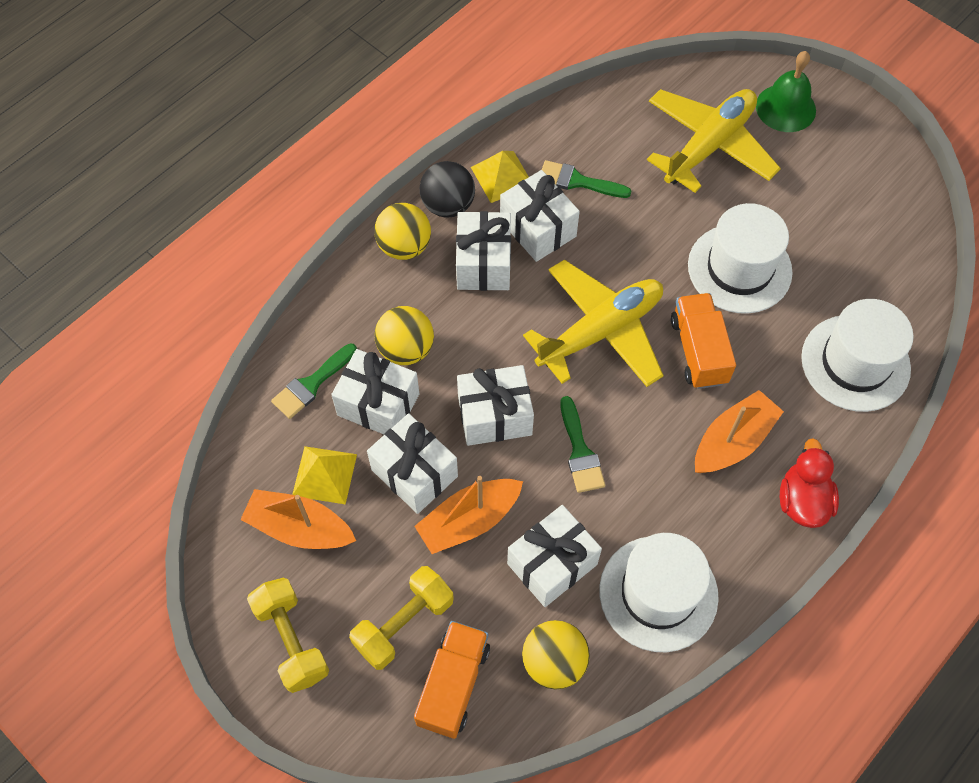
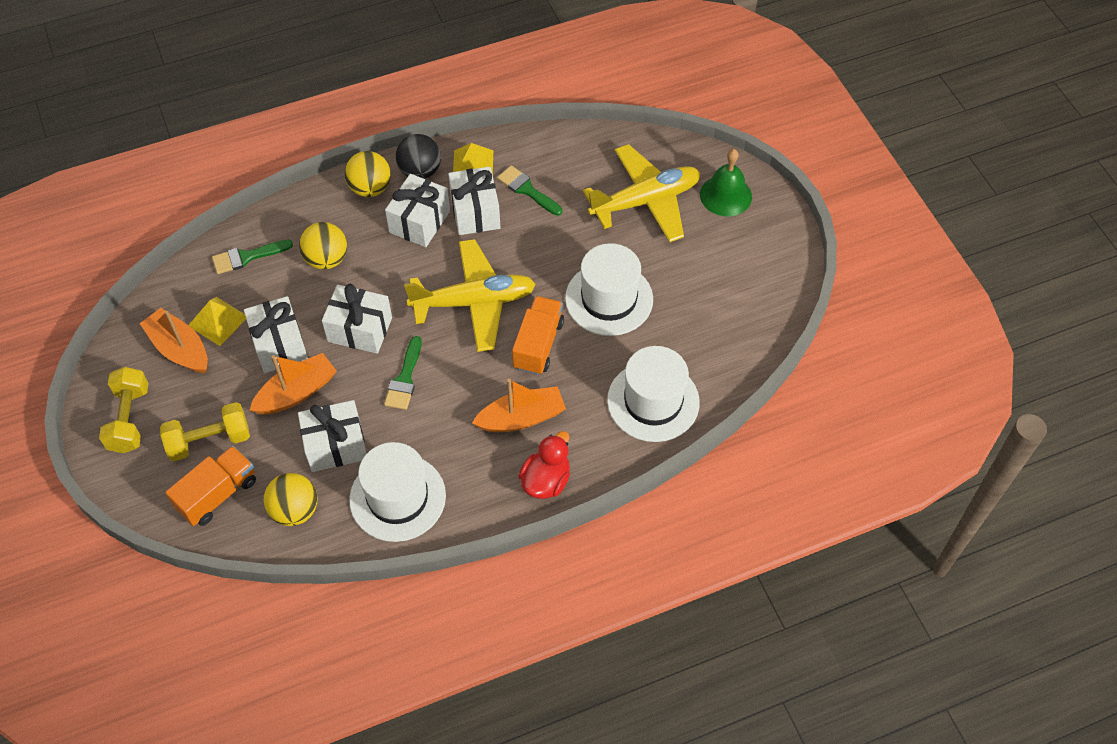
camera: 25 degrees right, 5 degrees down
white gift [331,349,419,434] -> none
orange boat [414,476,523,554] -> orange boat turned 150 degrees clockwise [250,353,337,414]

